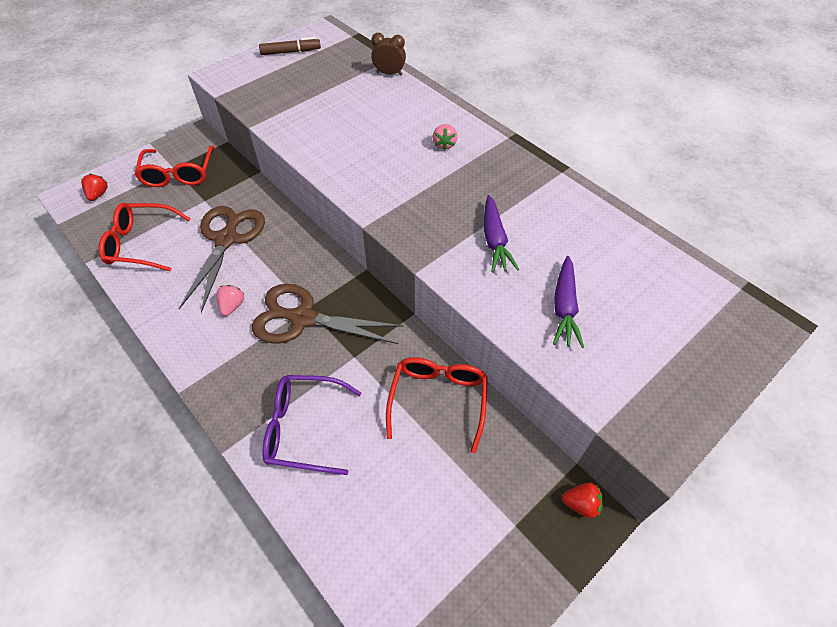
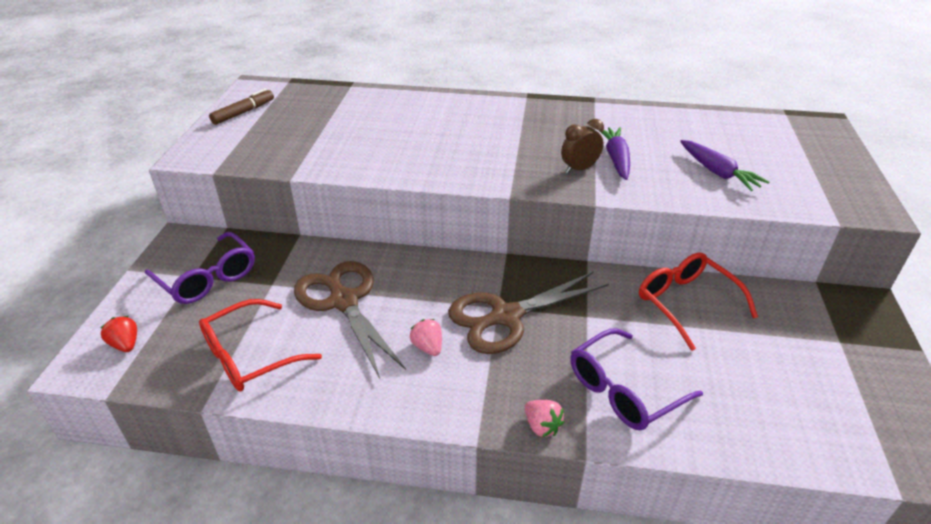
camera: 40 degrees left, 15 degrees down
red glasses [135,146,215,187] -> purple glasses [145,232,255,304]
brown clock [371,33,406,76] -> brown clock moved to [561,119,604,173]
pink strawberry [433,124,457,151] -> pink strawberry moved to [525,400,565,437]
purple carrot [484,195,519,273] -> purple carrot turned 135 degrees counterclockwise [601,127,630,180]
red strawberry [562,482,603,518] -> none

